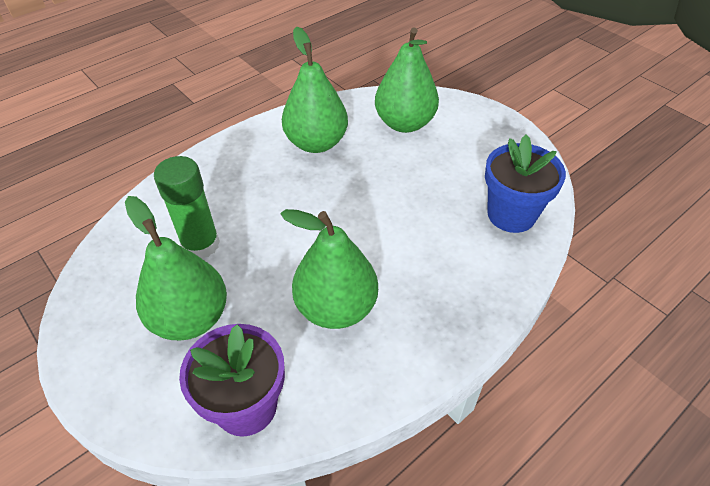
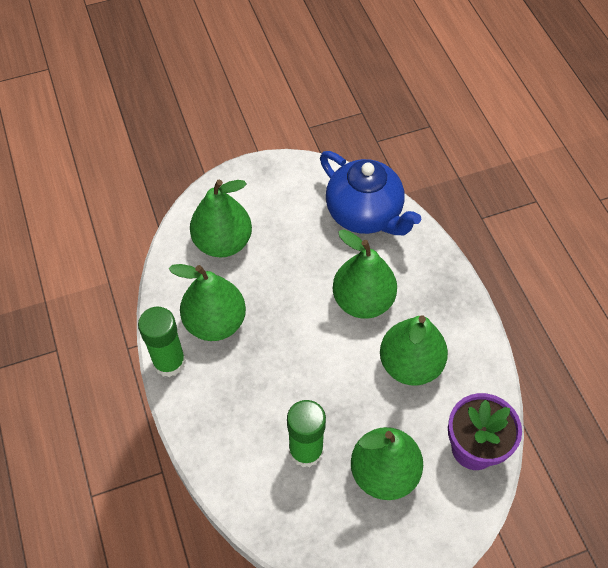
camera: 70 degrees left, 10 degrees up
blue flower pot [485,134,566,233] -> blue teapot [320,151,421,235]
none -> green glue stick [138,307,186,377]
none -> green pear [333,230,397,319]

